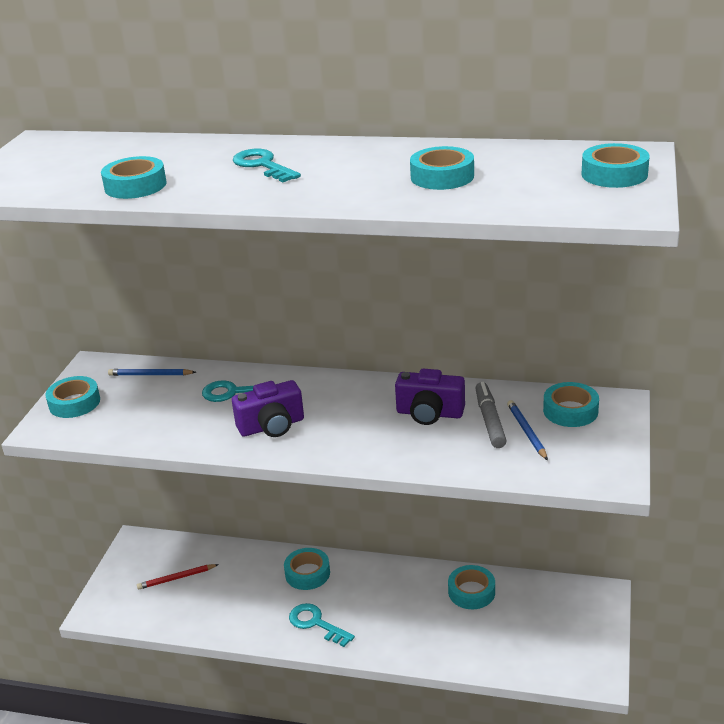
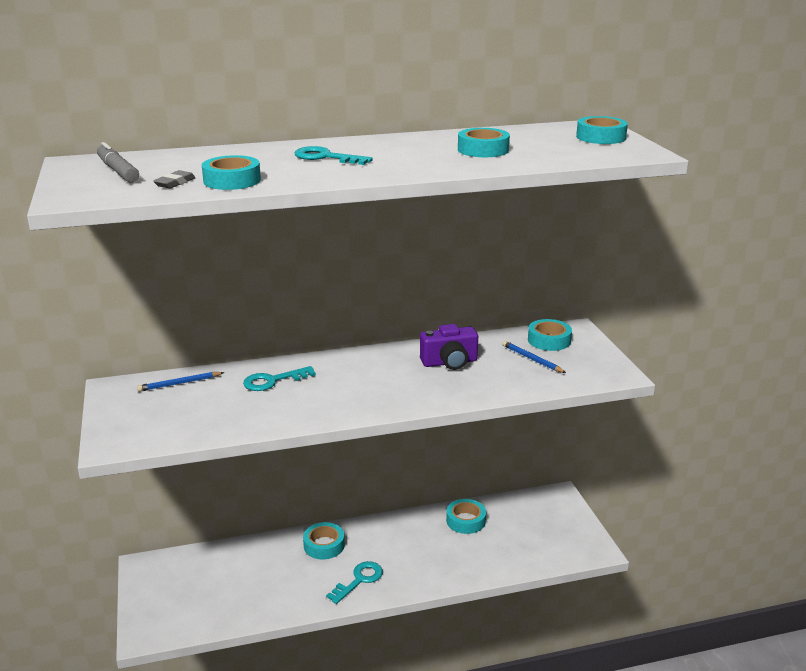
camera: 30 degrees left, 5 degrees down
turquoise tape [45,376,100,418] -> none
red pencil [137,564,219,590] -> none
purple camera [232,380,304,437] -> none
turquoise key [289,603,355,647] -> turquoise key turned 120 degrees clockwise [326,561,383,604]
grey marker [476,382,507,448] -> grey marker moved to [97,142,139,183]
none -> grey eraser [153,170,196,188]

